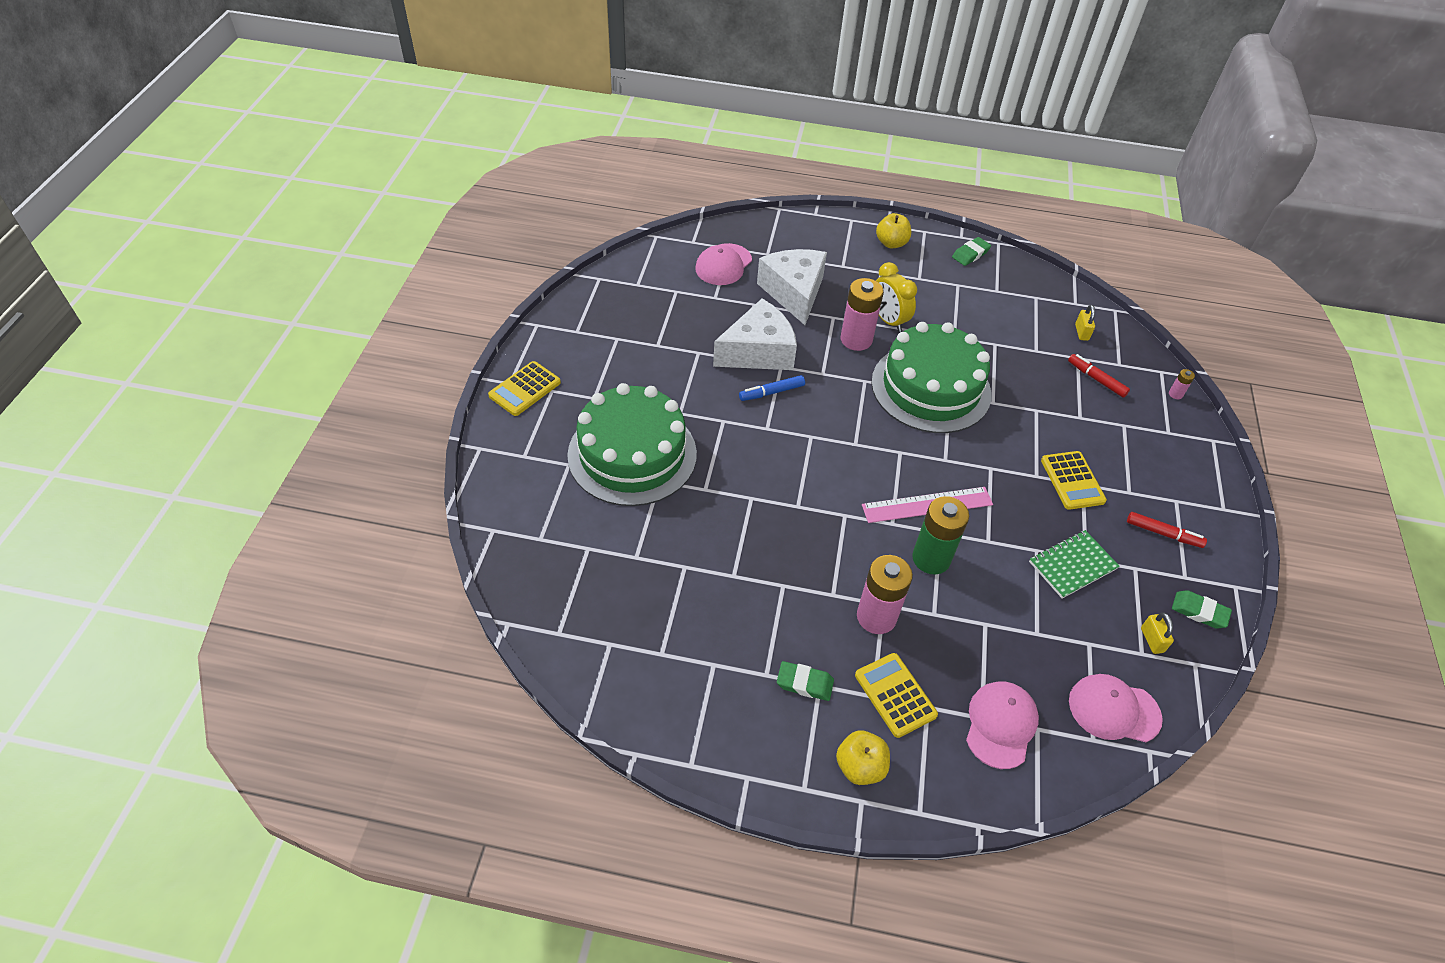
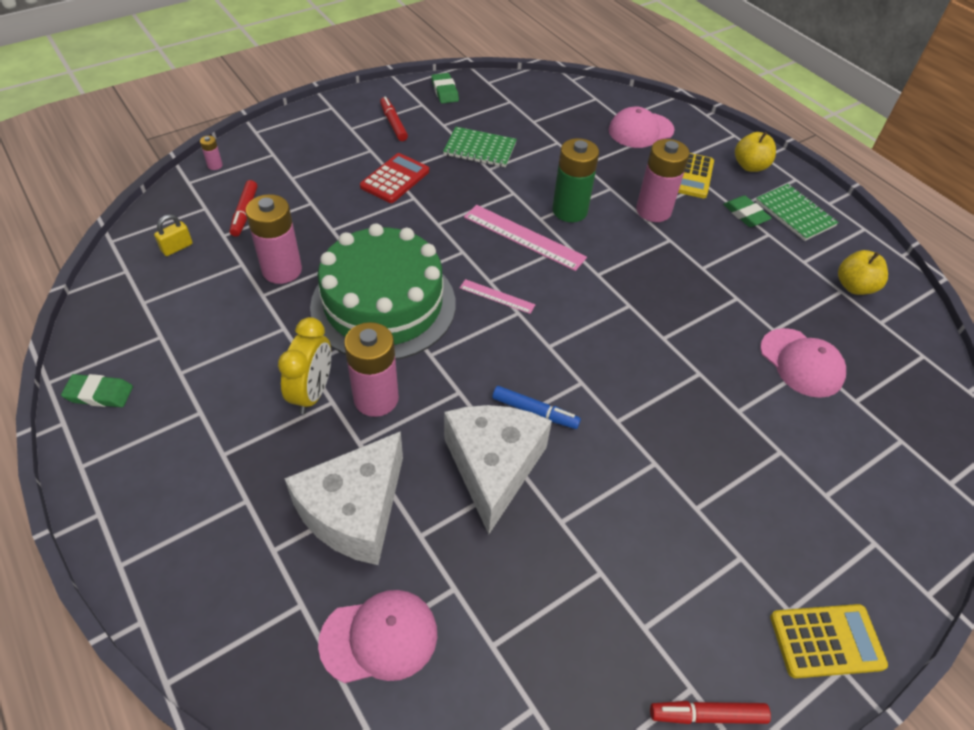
camera: 135 degrees left, 0 degrees up
green cake [567,383,697,506] -> none
white cheese [713,298,797,370] -> white cheese turned 75 degrees clockwise [444,405,552,534]
yellow apple [876,213,911,249] -> yellow apple moved to [838,250,888,295]
yellow calculator [1041,451,1107,510] -> red calculator [360,153,429,203]
pink cap [1069,674,1163,742] -> pink cap moved to [760,328,846,398]
yellow padlock [1141,612,1174,654] -> none
none -> pink battery [245,194,302,284]
none -> pink ruler [460,279,536,314]
none -> red marker [650,701,771,724]
none -> green notebook [755,184,839,241]

